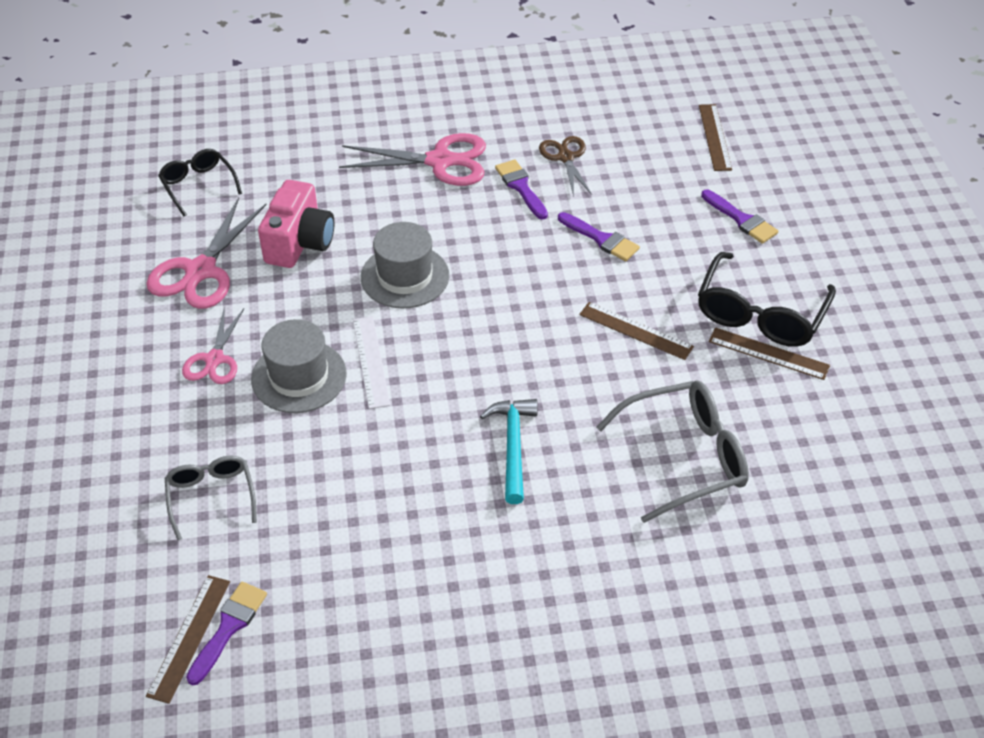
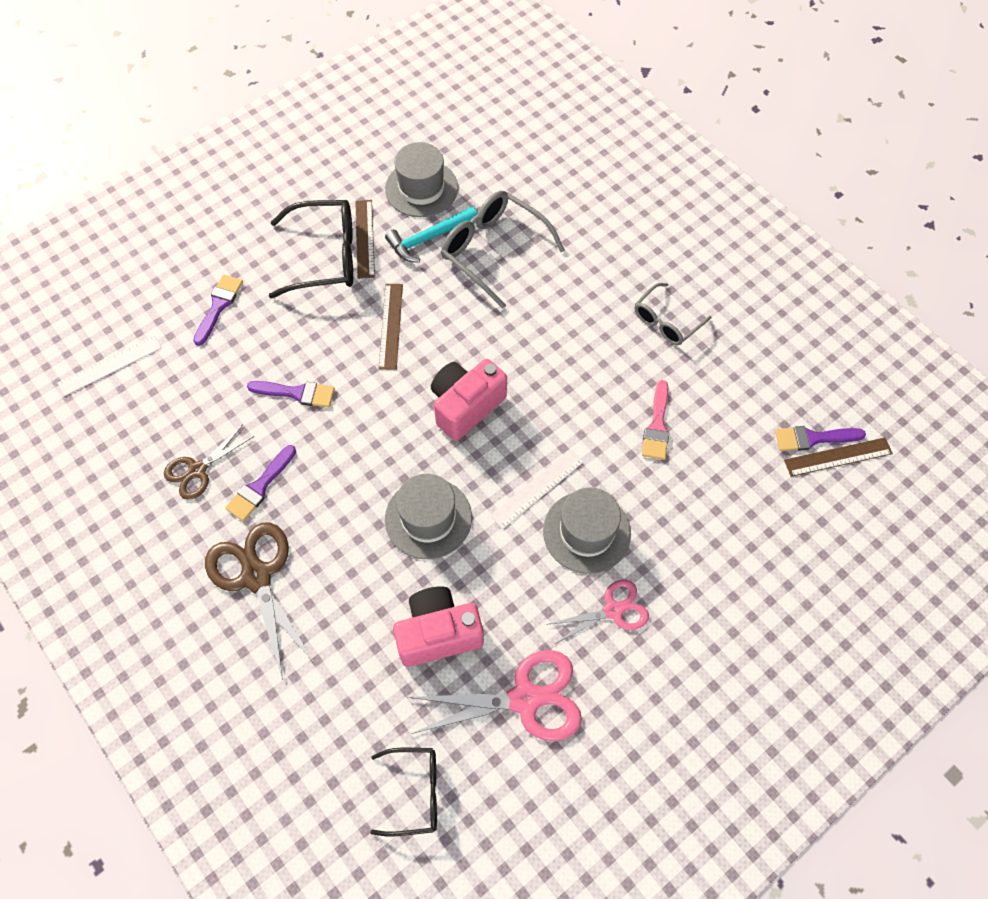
camera: 120 degrees left, 15 degrees up
black glasses [158,149,242,216] -> black glasses turned 120 degrees counterclockwise [370,748,437,837]
grey glasses [165,456,257,540] -> grey glasses moved to [635,283,712,345]
pink scissors [339,133,486,186] -> brown scissors [205,522,316,680]
turquoise hammer [480,399,538,504] -> turquoise hammer moved to [385,207,477,263]
purple brush [558,212,640,261] -> purple brush turned 90 degrees clockwise [247,381,335,408]
brown ruler [699,104,732,171] -> white ruler [58,335,161,396]
none -> grey hat [385,142,458,217]
none -> pink camera [431,359,507,441]
none -> pink brush [642,380,669,460]

